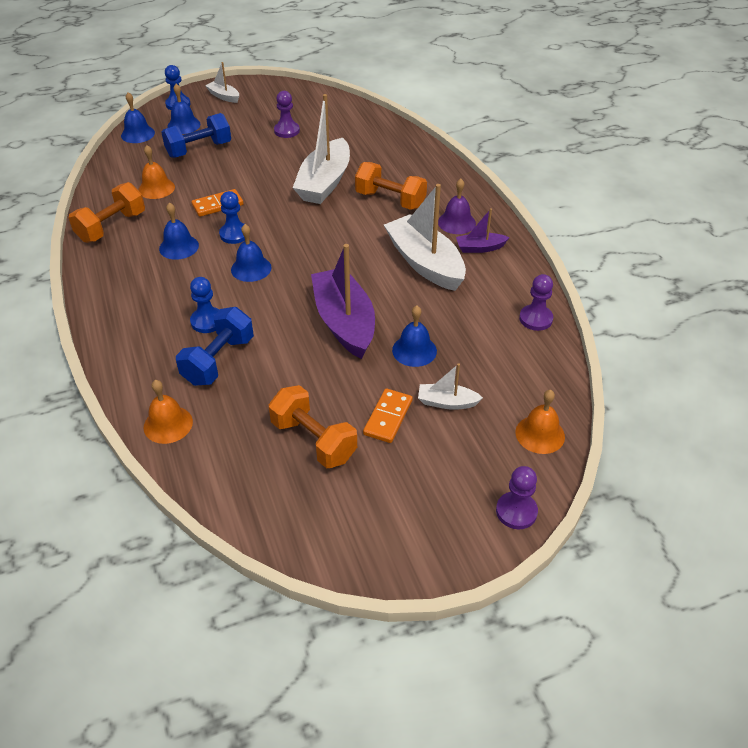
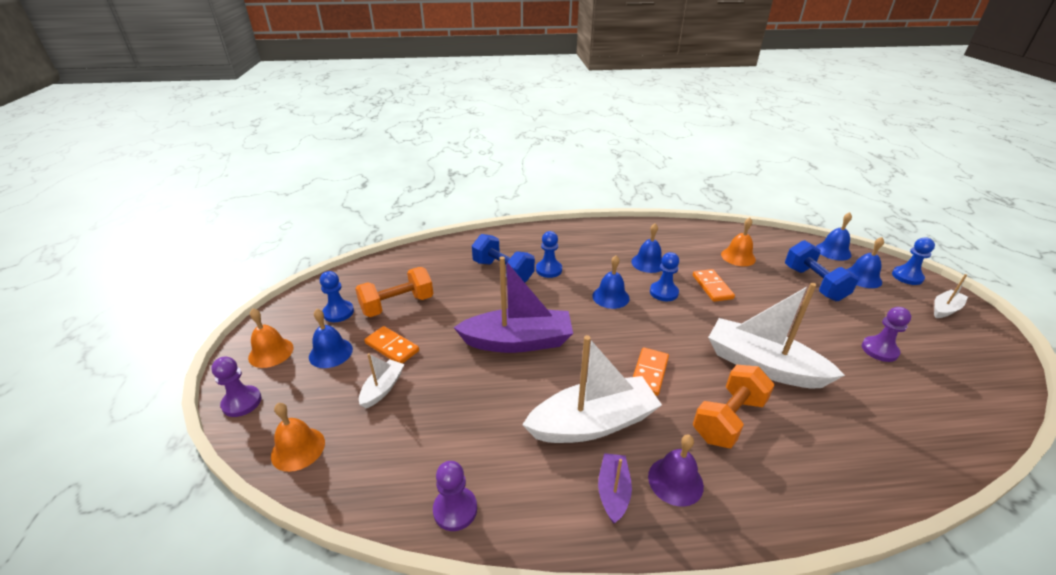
camera: 105 degrees right, 10 degrees down
orange dumbbell [69,182,145,243] -> none
orange bell [144,380,193,444] -> orange bell moved to [248,308,294,368]
blue bell [392,306,437,367] -> blue bell moved to [309,309,353,368]
none -> blue pawn [320,271,354,322]
none -> orange domino [633,347,669,396]

